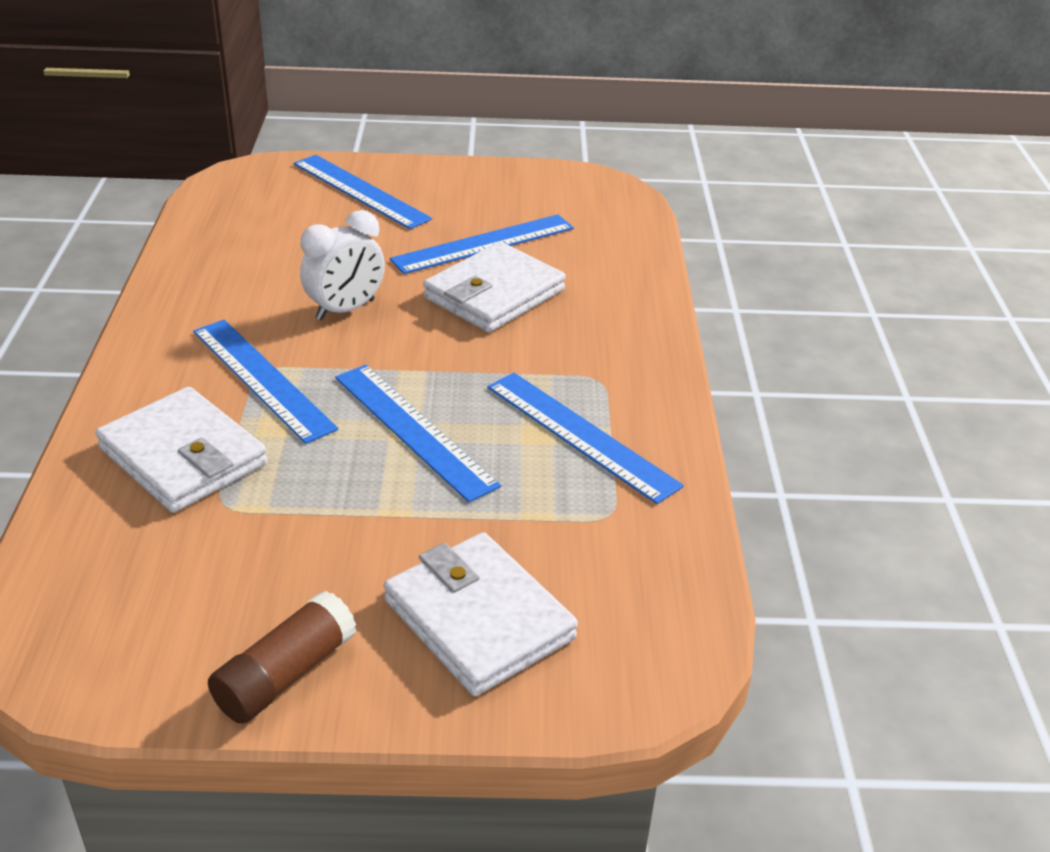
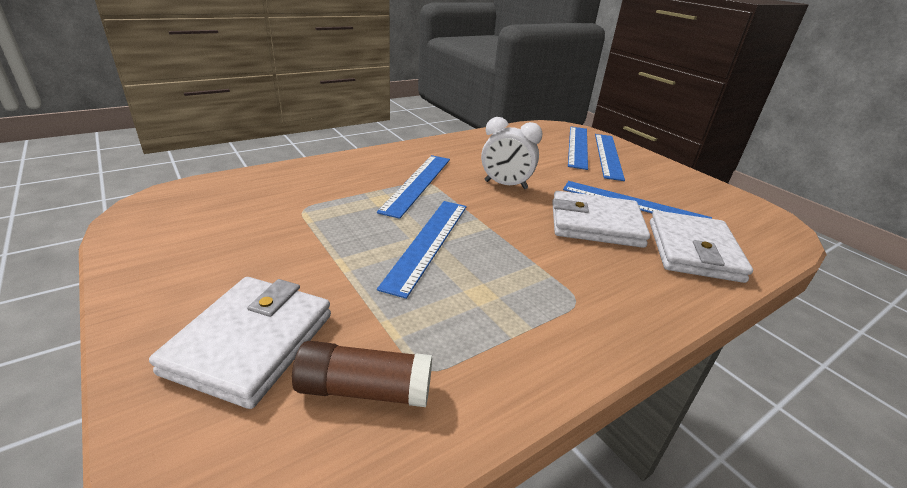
camera: 55 degrees right, 5 degrees down
white wallet [96,387,267,513] -> white wallet moved to [650,210,753,283]
brown glue stick [208,591,356,724] -> brown glue stick moved to [292,341,432,407]
blue ruler [487,373,684,504] -> blue ruler moved to [568,126,588,170]

